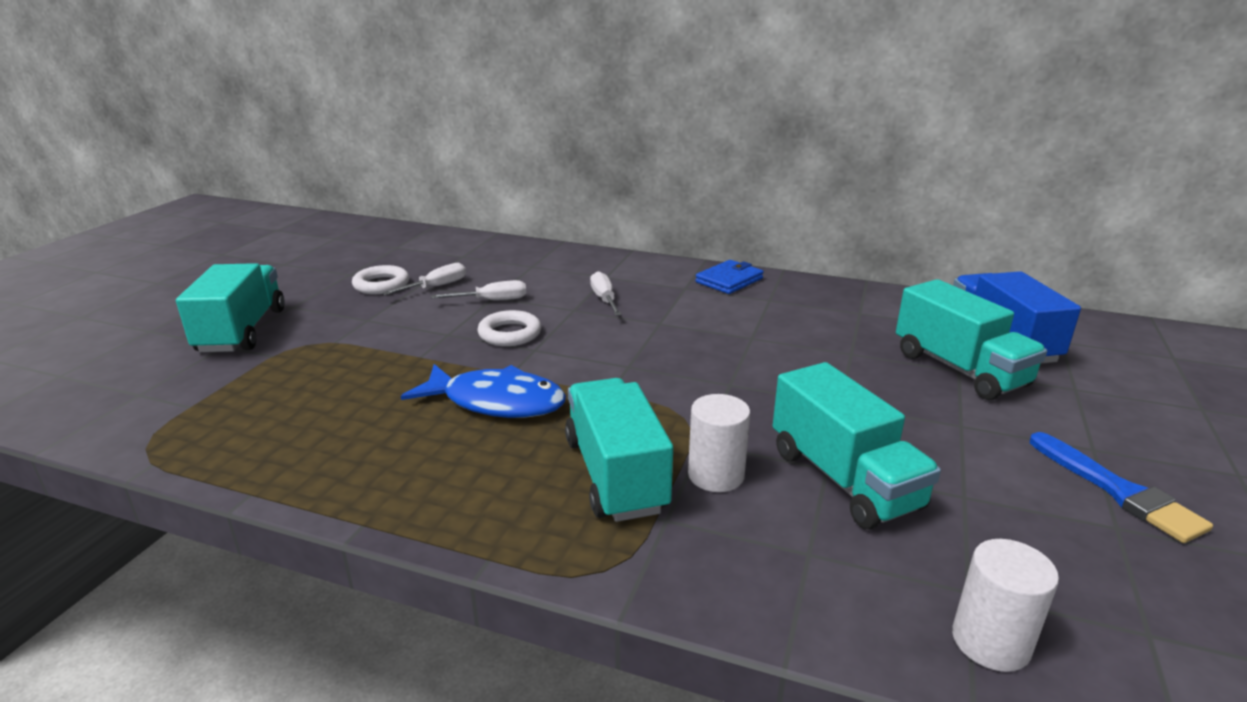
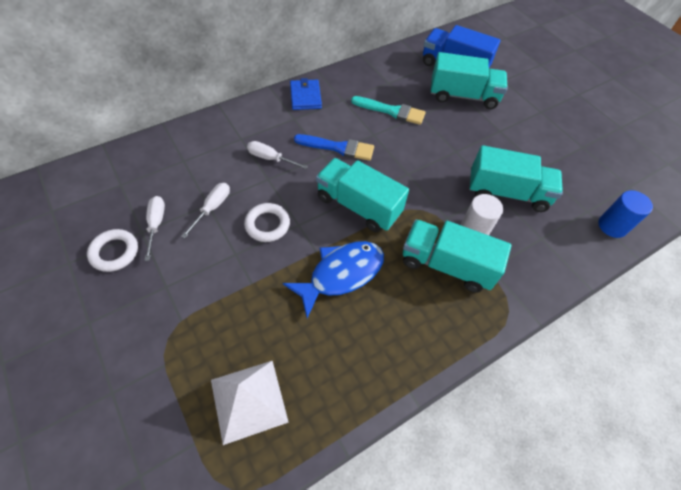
camera: 55 degrees left, 30 degrees up
turquoise truck [176,263,285,353] -> turquoise truck moved to [316,158,409,232]
white cylinder [952,539,1059,672] -> blue cylinder [598,190,653,238]
blue brush [1030,432,1213,543] -> blue brush moved to [294,134,374,161]
none -> white pyramid [211,361,289,445]
none -> turquoise brush [351,96,426,125]

